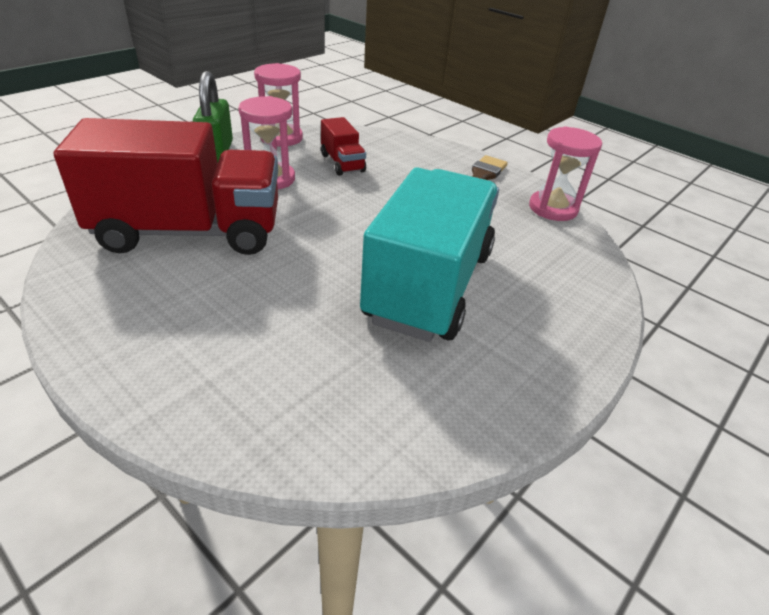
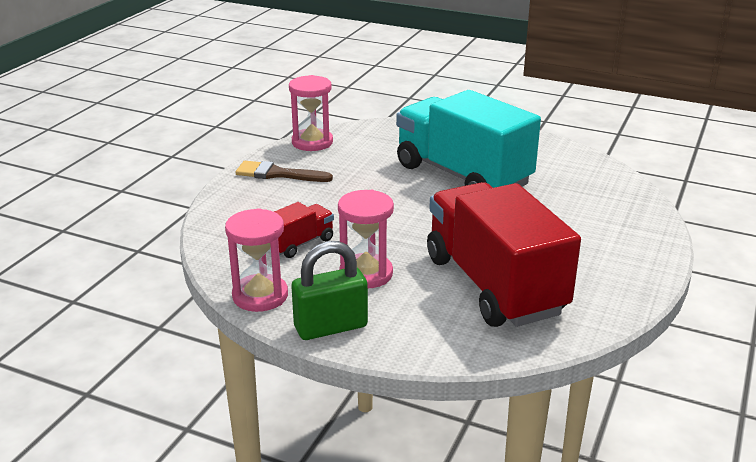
camera: 105 degrees left, 10 degrees down
turquoise truck [360,167,499,342] -> turquoise truck turned 45 degrees clockwise [396,90,541,188]

